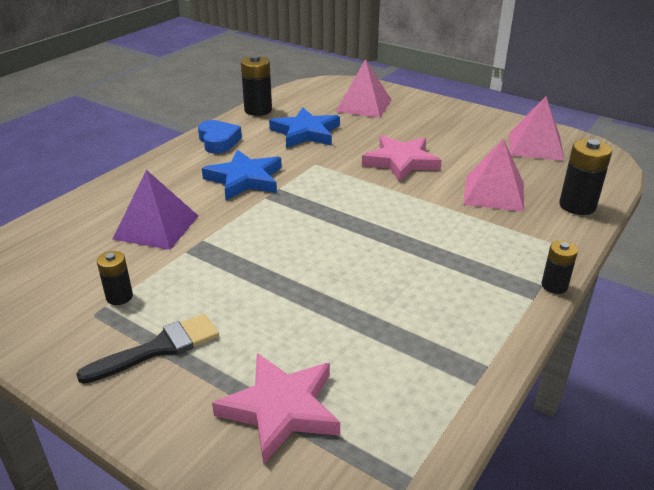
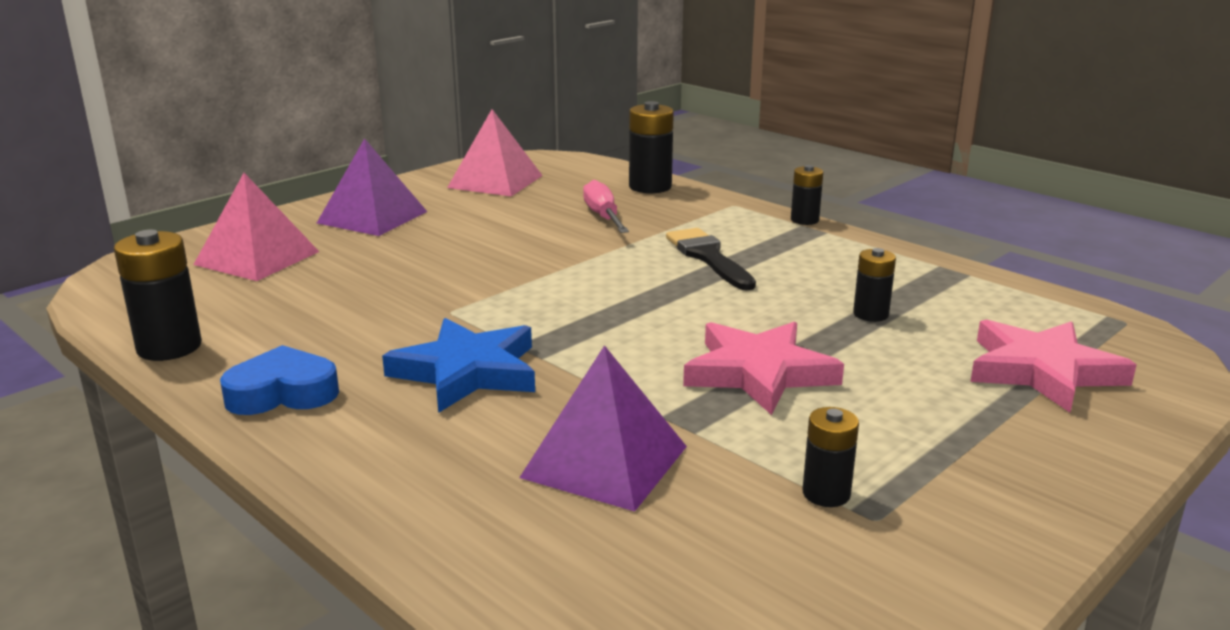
camera: 80 degrees left, 10 degrees down
black brush [76,314,219,384] -> black brush moved to [666,228,756,290]
blue star [269,107,340,148] -> none
pink star [362,135,442,182] -> pink star moved to [683,322,844,415]
pink pyramid [463,138,524,212] -> pink screwdriver [583,180,629,233]
none -> purple pyramid [317,138,427,236]
none -> black battery [853,248,896,322]

